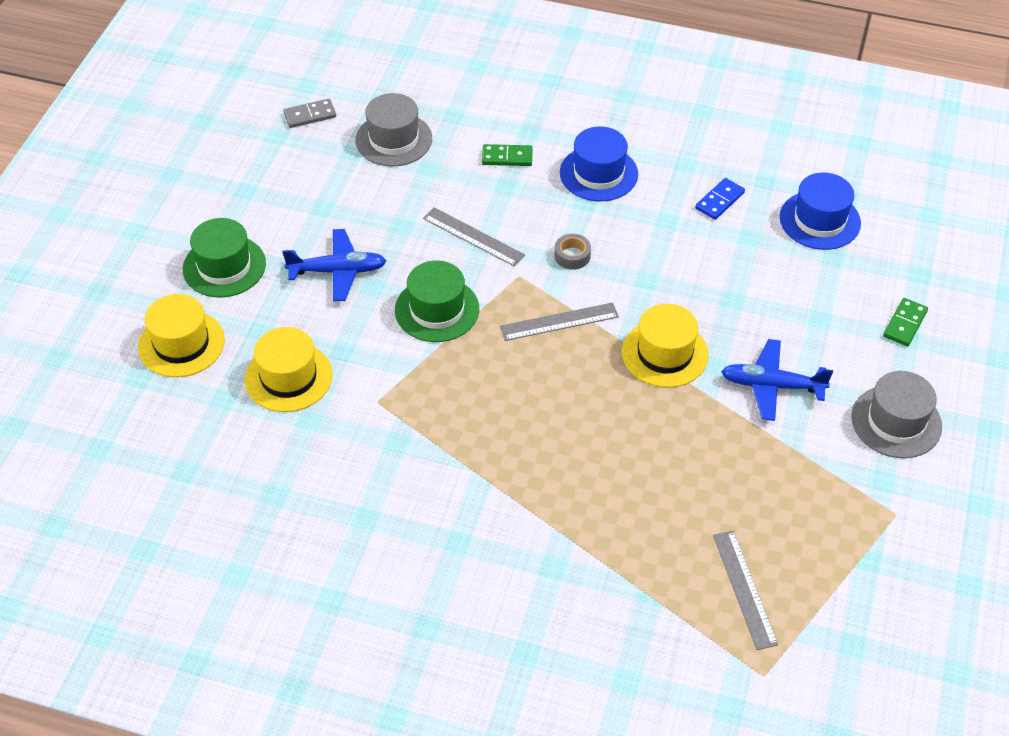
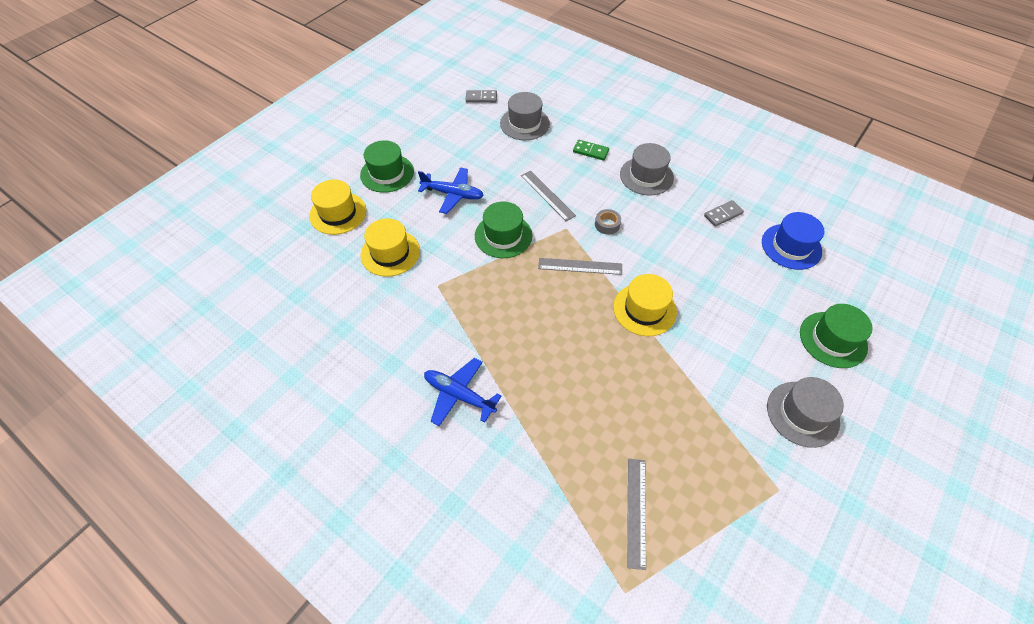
camera: 20 degrees right, 5 degrees up
blue hat [560,127,638,201] -> grey hat [620,143,674,196]
blue domino [695,178,745,220] -> grey domino [704,200,744,227]
blue plane [721,339,833,421] -> blue plane moved to [424,358,501,426]
green domino [883,298,928,346] -> green hat [800,304,872,368]

